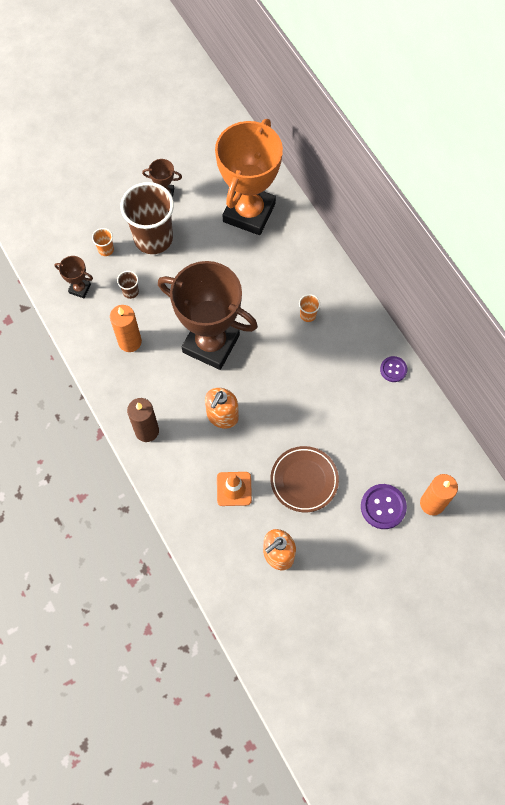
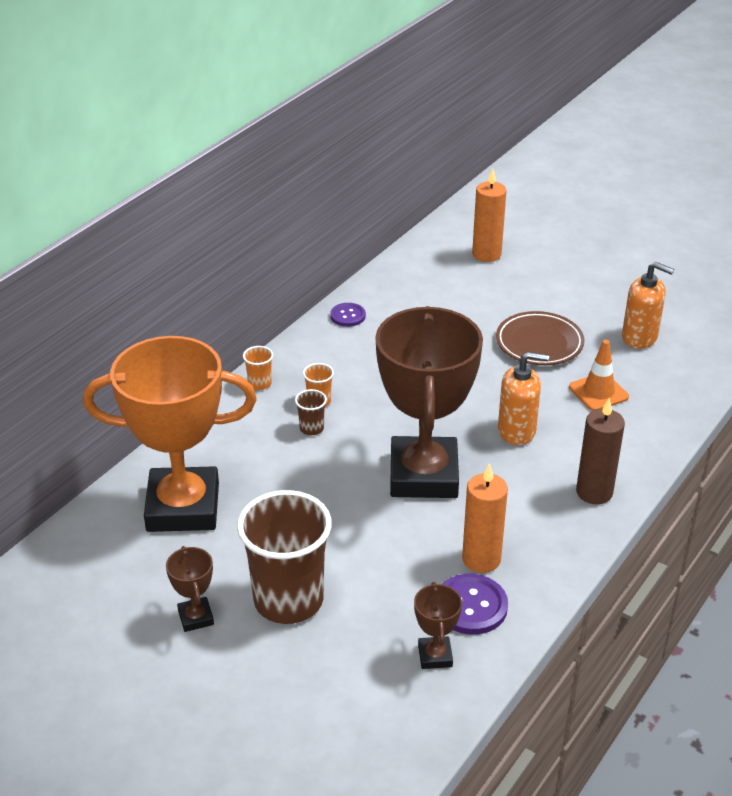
camera: 115 degrees left, 30 degrees down
orange cup [92,228,114,256] -> orange cup moved to [243,346,273,390]
brown cup [117,271,139,299] -> brown cup moved to [295,389,327,435]
purple button [361,484,407,529] -> purple button moved to [441,574,508,635]

